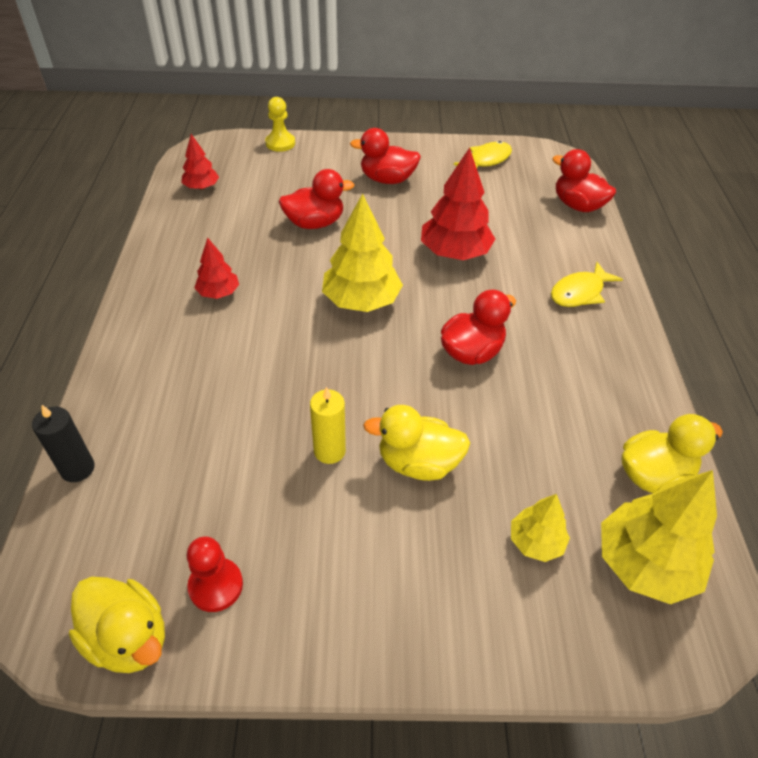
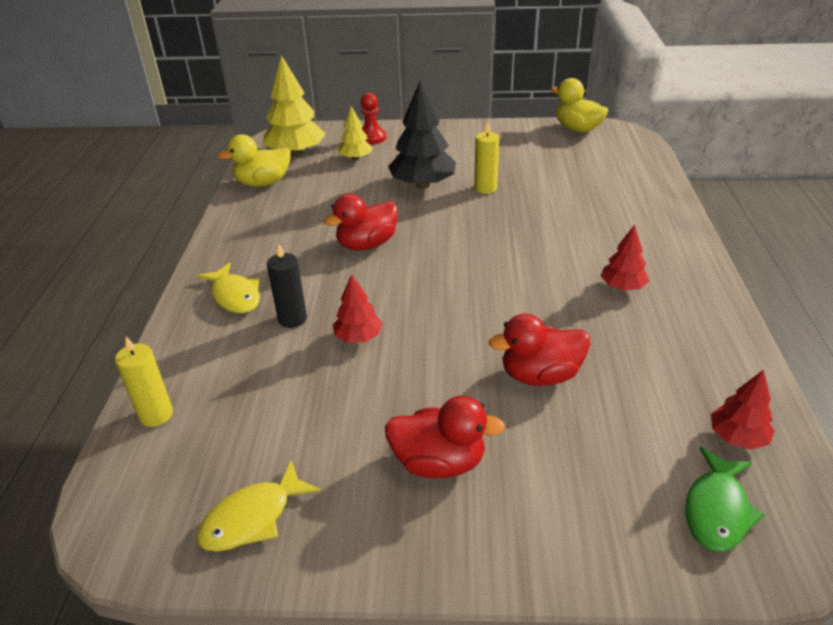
camera: 175 degrees left, 10 degrees down
black candle [32,405,95,482] -> black candle moved to [267,244,307,328]
red pawn [187,536,243,612] -> red pawn moved to [360,93,386,145]
yellow pawn [265,97,295,152] -> none
yellow tree [322,193,403,312] -> none
yellow duck [363,405,470,481] -> black tree [388,81,456,188]
red tree [421,148,495,260] -> red tree [333,274,383,343], size x0.55
yellow fish [551,262,623,307] -> yellow fish turned 90 degrees clockwise [197,263,260,313]
red duck [552,149,616,212] -> yellow candle [115,337,173,427]
none -> green fish [685,447,765,552]

